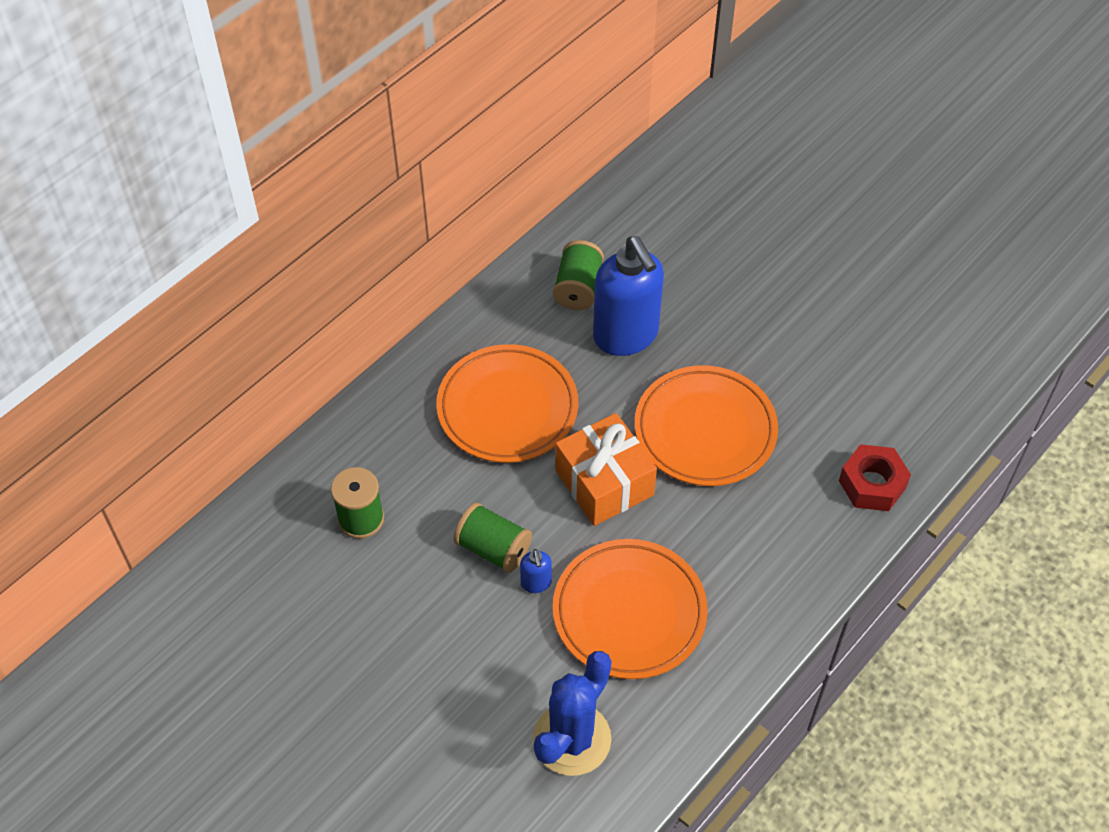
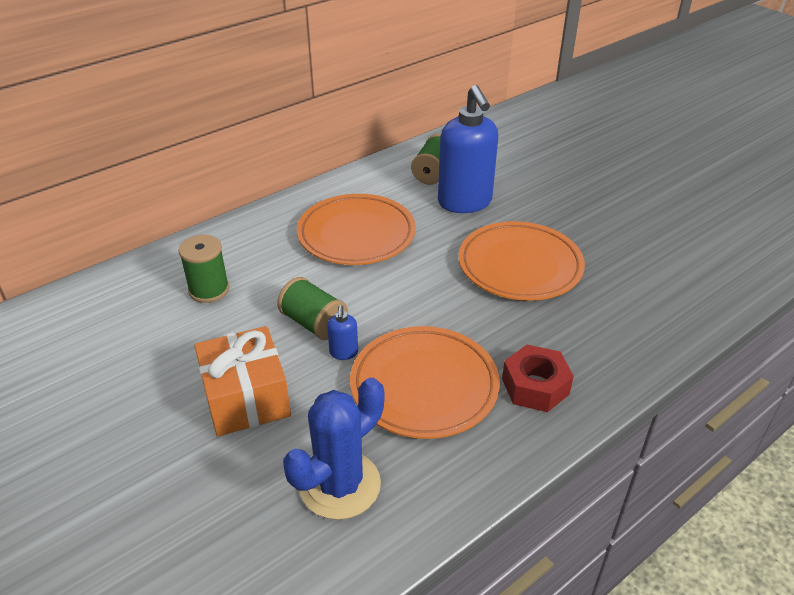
camera: 10 degrees right, 15 degrees down
orange gift [555,413,657,526] -> orange gift moved to [194,326,291,437]
red nut [839,444,911,511] -> red nut moved to [502,345,574,412]

